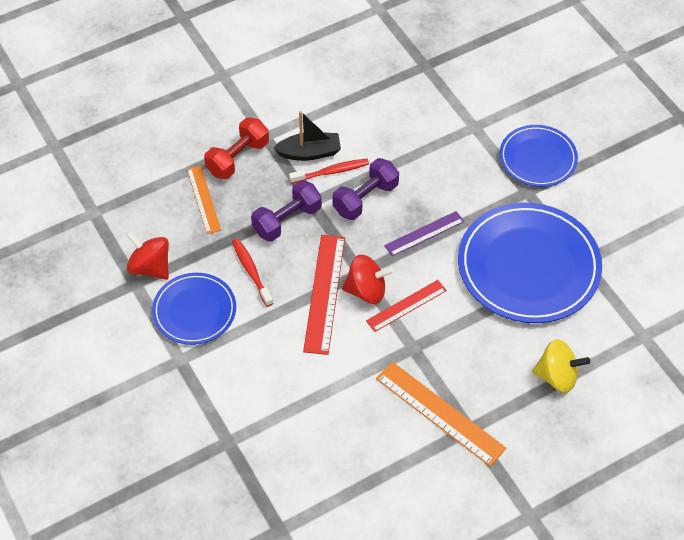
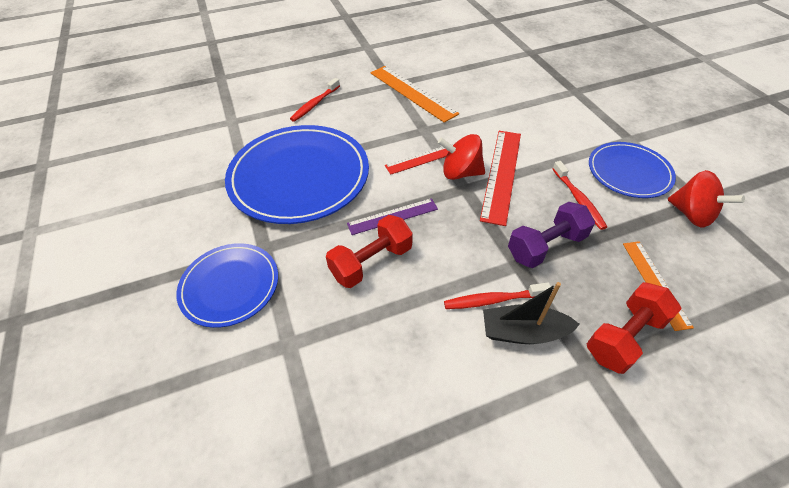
camera: 170 degrees left, 5 degrees down
purple dumbbell [332,158,399,220] -> none
yellow spinning top [532,339,590,393] -> red toothbrush [290,78,340,122]
none -> red dumbbell [326,215,413,288]

